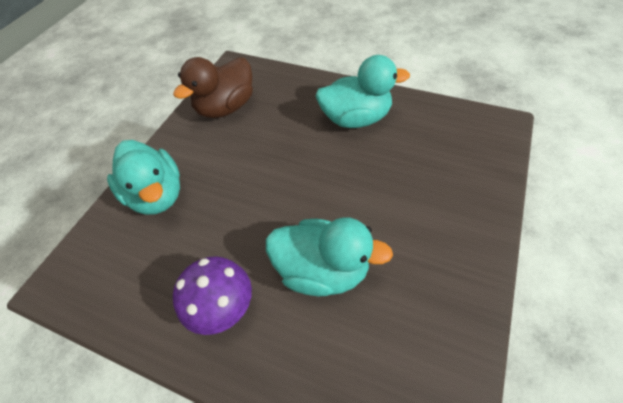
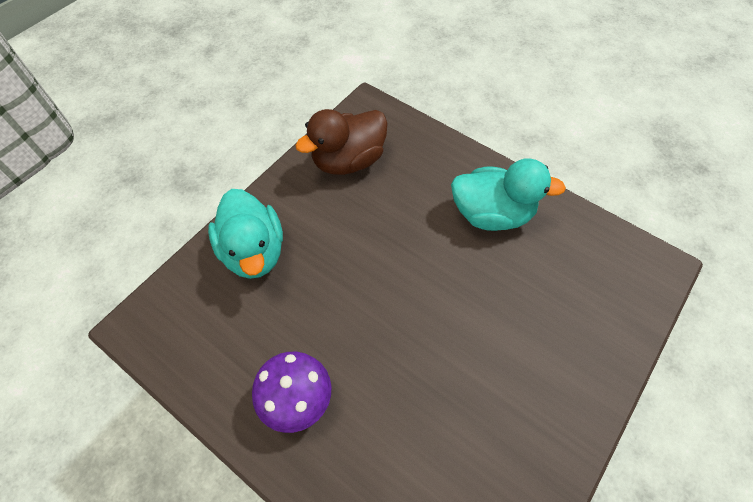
camera: 10 degrees right, 5 degrees up
turquoise duck [266,217,393,296] -> none

